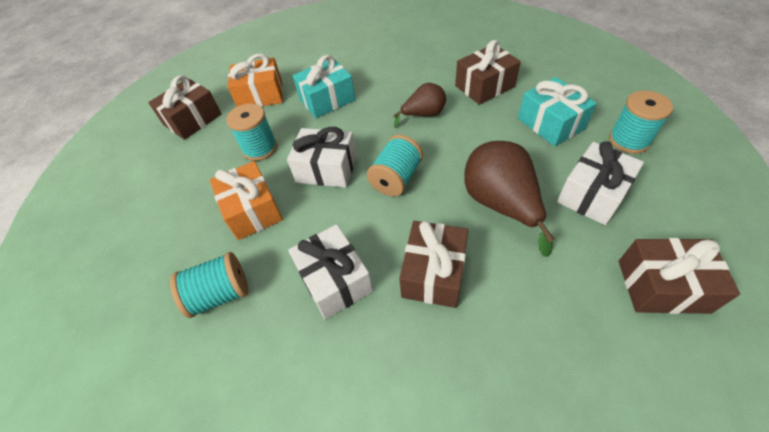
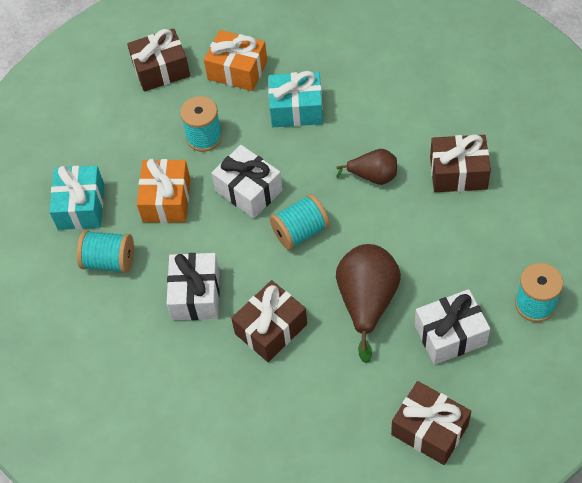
camera: 30 degrees right, 5 degrees up
turquoise gift [518,77,597,146] -> turquoise gift moved to [49,165,104,230]

